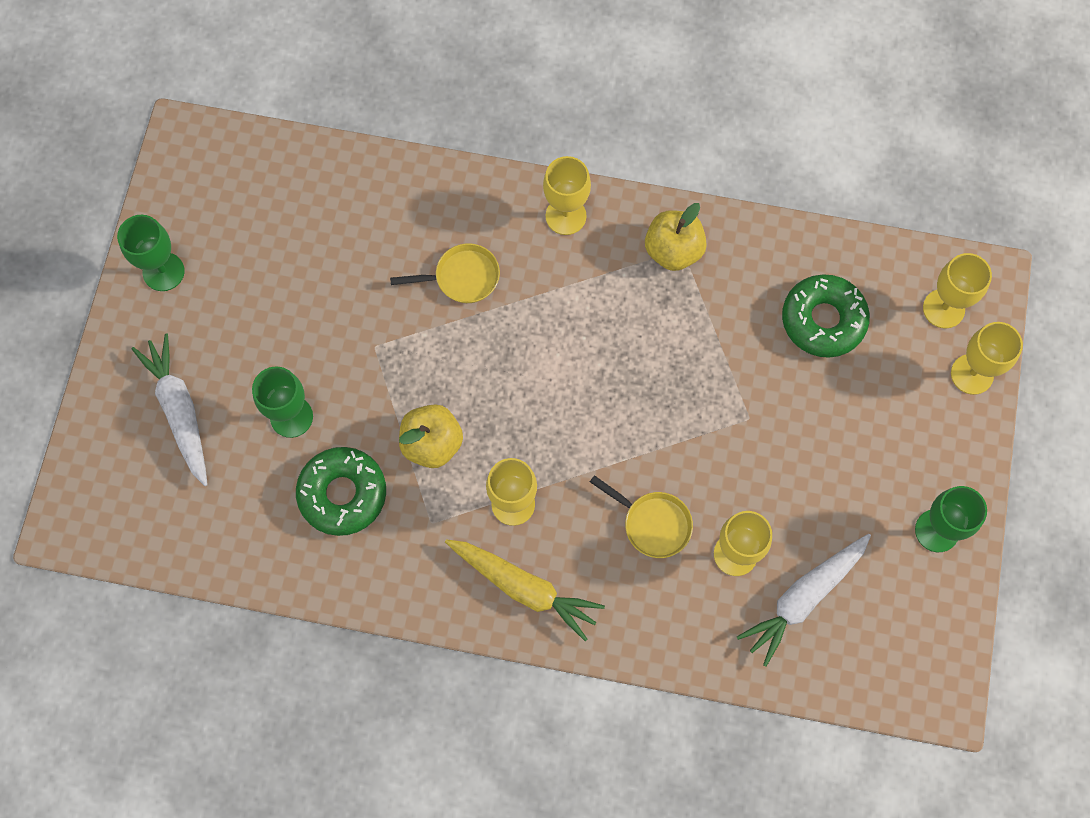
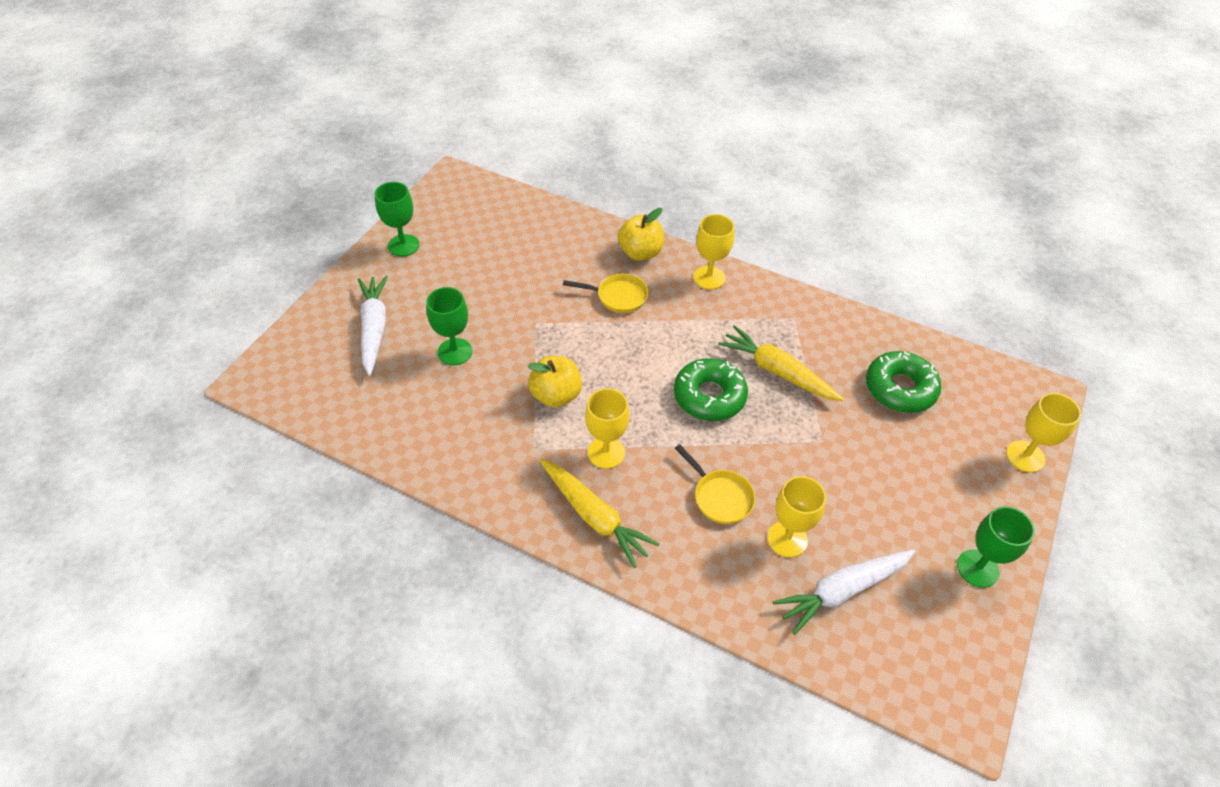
camera: 15 degrees right, 20 degrees down
green donut [296,447,386,536] -> green donut moved to [674,358,748,421]
yellow apple [645,203,707,271] -> yellow apple moved to [618,208,664,261]
yellow goblet [923,253,992,329] -> none
none -> yellow carrot [718,325,844,401]

